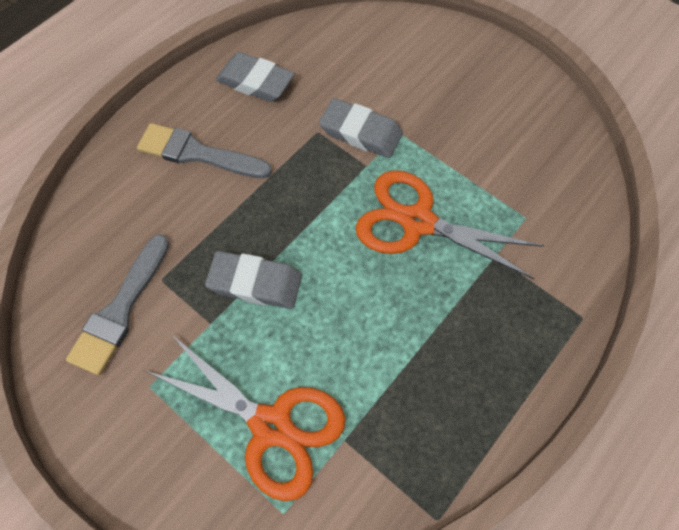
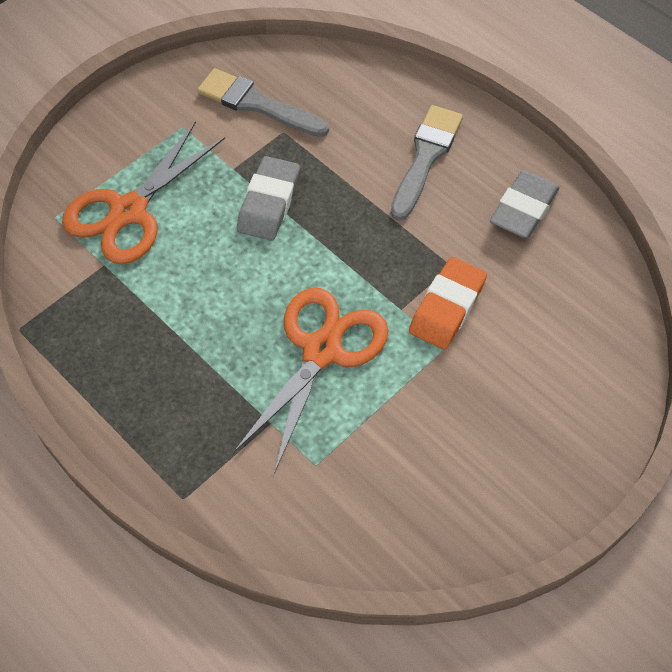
camera: 95 degrees right, 5 degrees down
grey eraser [319,98,403,158] -> orange eraser [409,257,487,350]

